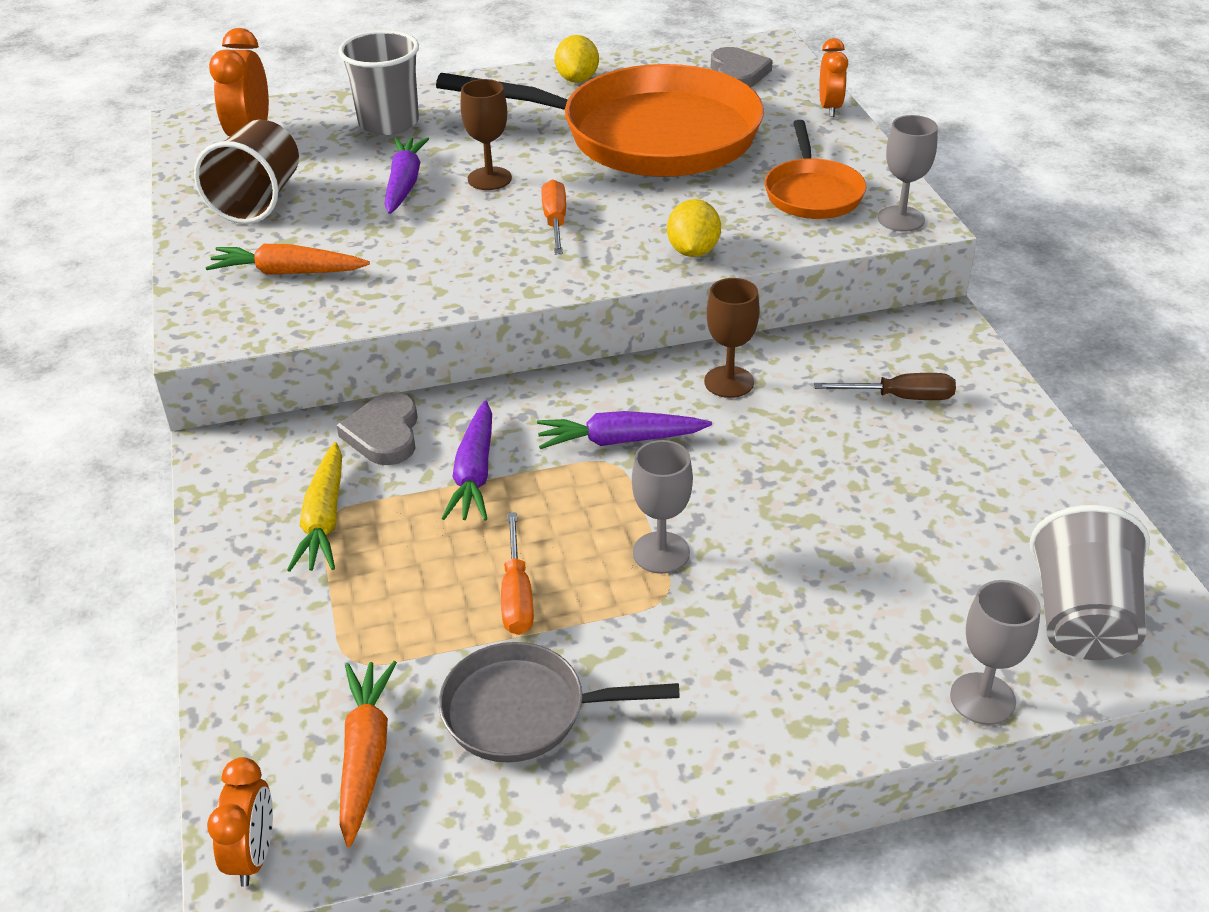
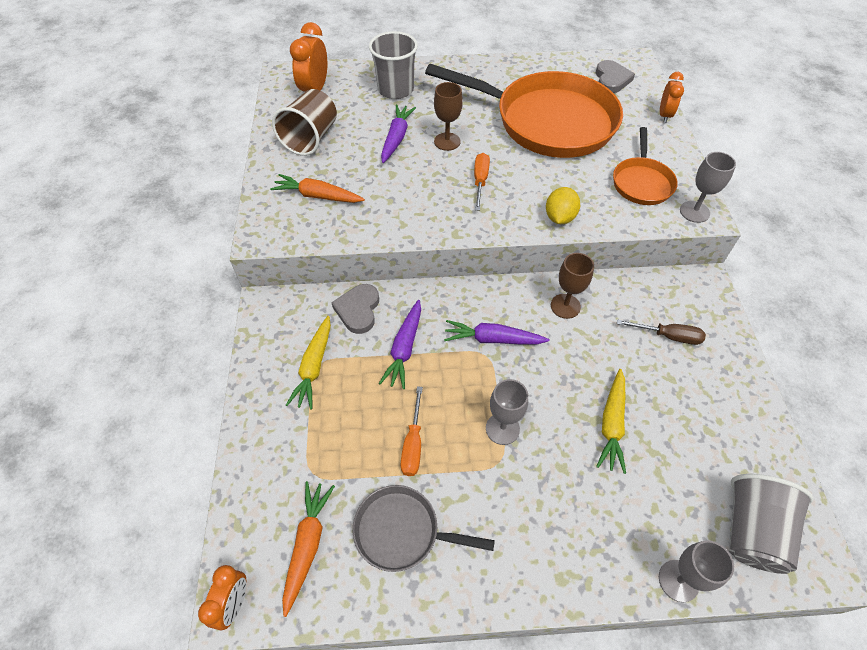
camera: 10 degrees right, 15 degrees up
yellow lemon [555,35,599,83] -> none
none -> yellow carrot [596,369,626,474]

